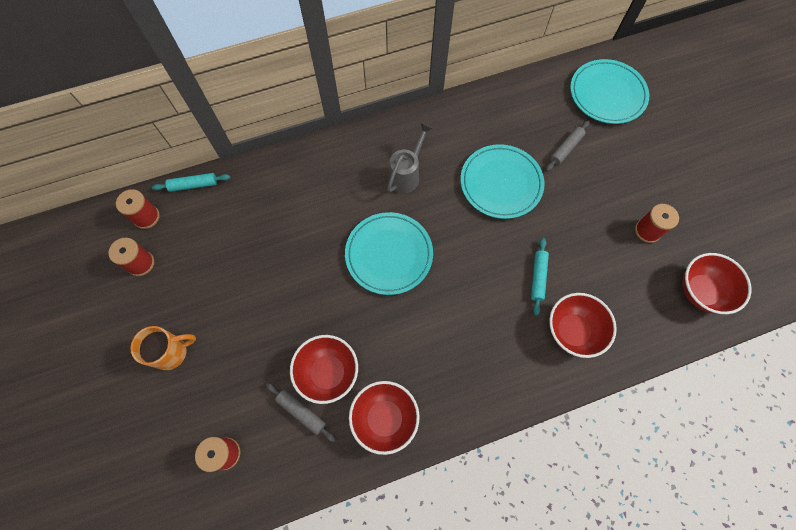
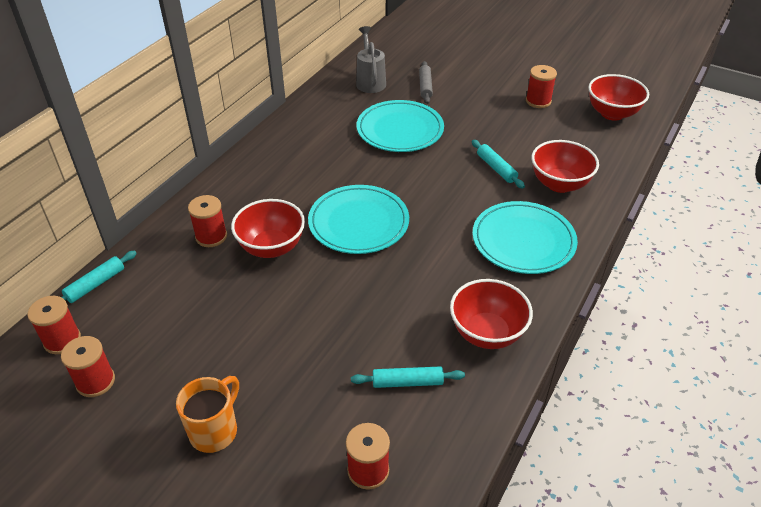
camera: 40 degrees left, 25 degrees down
grey rolling pin [265,383,336,442] -> turquoise rolling pin [351,366,465,388]
red bowl [290,335,358,404] -> red bowl moved to [231,199,305,258]
grey watering can [387,122,432,194] -> grey watering can moved to [356,26,386,93]
turquoise plate [570,59,649,124] -> turquoise plate moved to [472,201,578,274]
none -> red spool [188,195,227,247]

